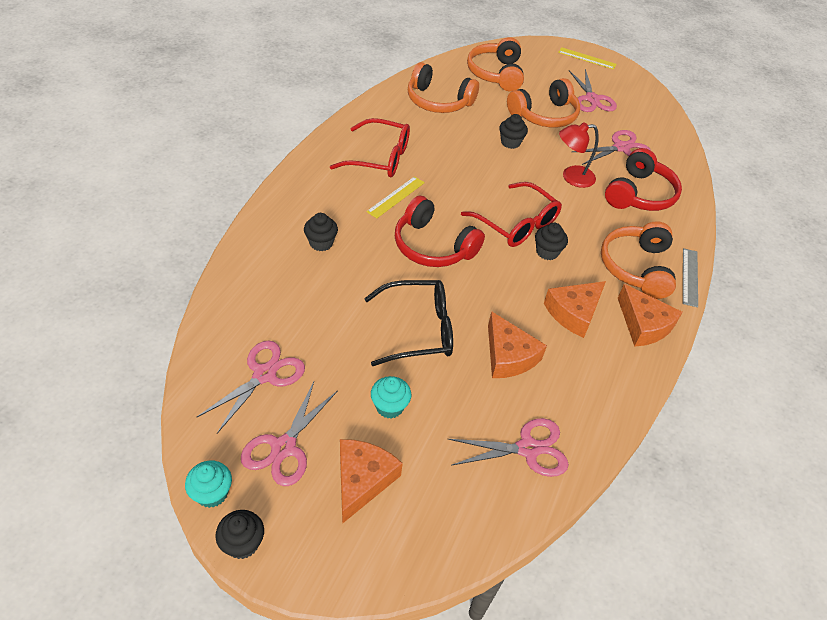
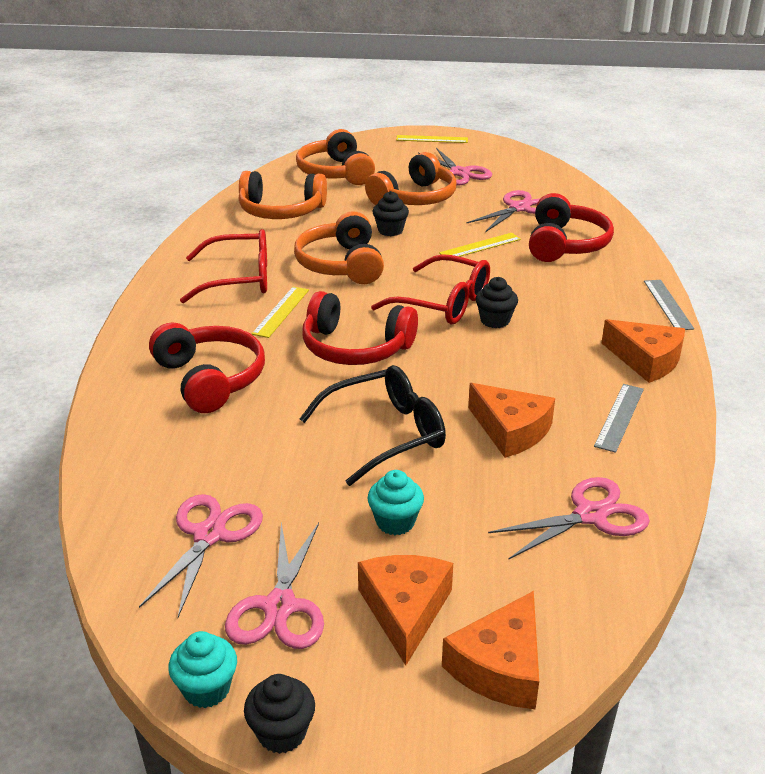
camera: 15 degrees left, 15 degrees down
black cupcake [304,213,338,251] -> red headphones [149,322,265,413]
orange cheese [544,281,606,338] -> orange cheese moved to [442,591,539,710]
red lamp [559,122,599,188] -> yellow ruler [439,233,521,257]
orange headphones [601,221,676,299] -> orange headphones moved to [294,211,384,284]
none -> grey ruler [594,384,644,453]

